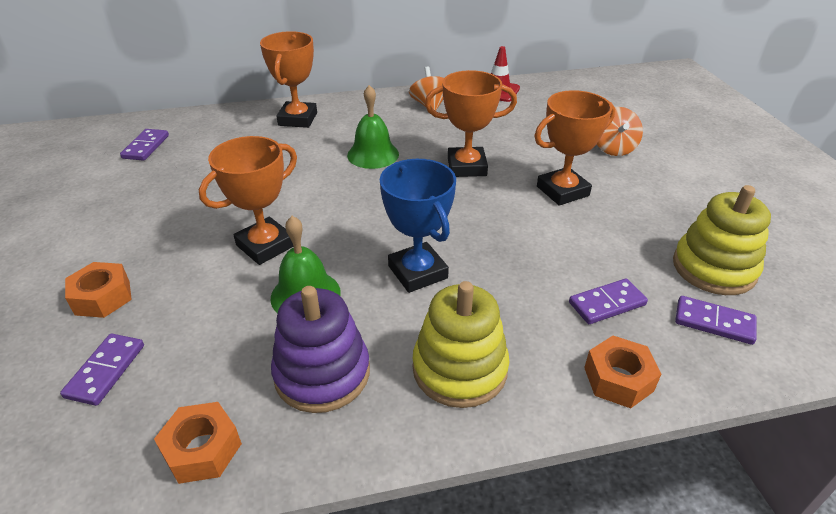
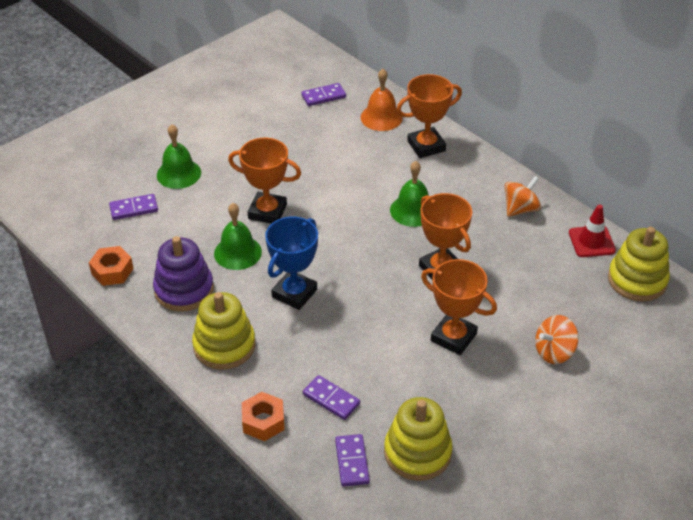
camera: 60 degrees right, 5 degrees up
orange nut [65,262,132,318] -> green bell [157,124,201,189]
none -> orange bell [361,69,403,131]
none -> yellow stacking toy [608,227,670,302]

